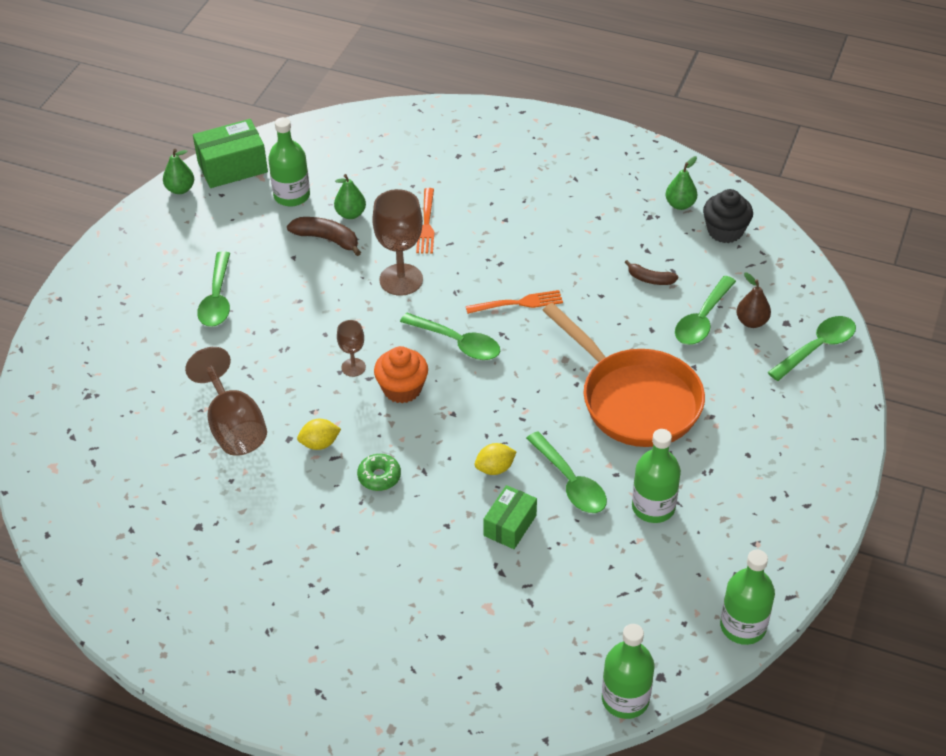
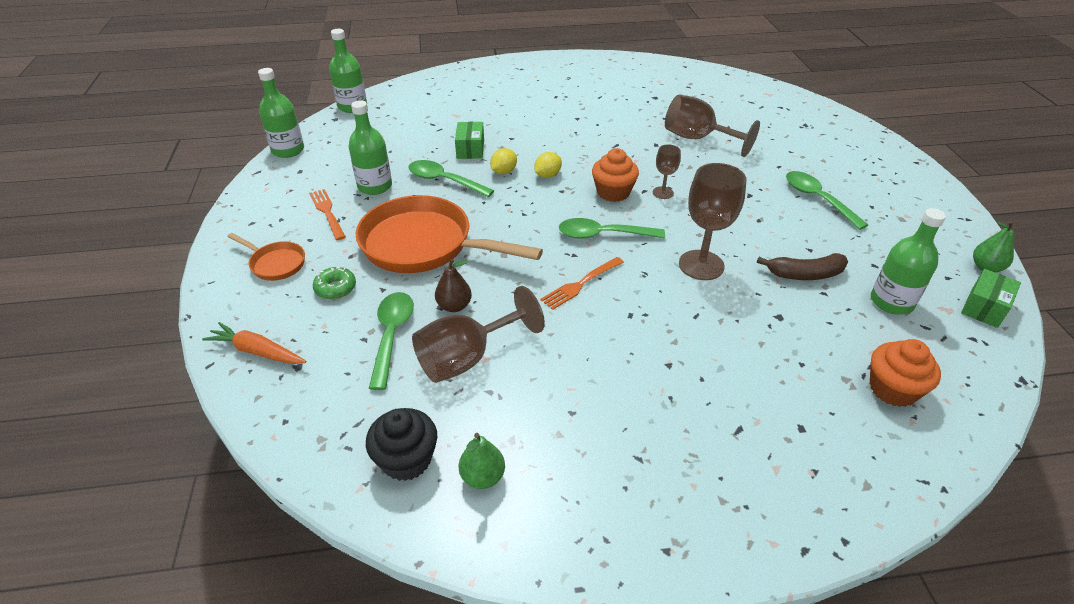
camera: 150 degrees right, 5 degrees down
green box [193,119,268,188] -> green box [961,269,1021,328], size x0.65
yellow lemon [297,419,341,450] -> yellow lemon moved to [534,152,562,178]
green pear [334,174,366,219] -> none
green donut [357,454,401,491] -> green donut moved to [313,267,356,299]
orange fork [416,188,434,254] -> orange fork moved to [309,189,346,240]
brown banana [625,260,678,285] -> brown goblet [412,286,545,383]
brown pear [736,273,771,328] -> brown pear moved to [435,259,472,312]
green spoon [768,316,856,381] -> orange carrot [202,322,306,364]
none -> orange pan [227,233,305,281]
none -> orange cupcake [870,339,941,407]

